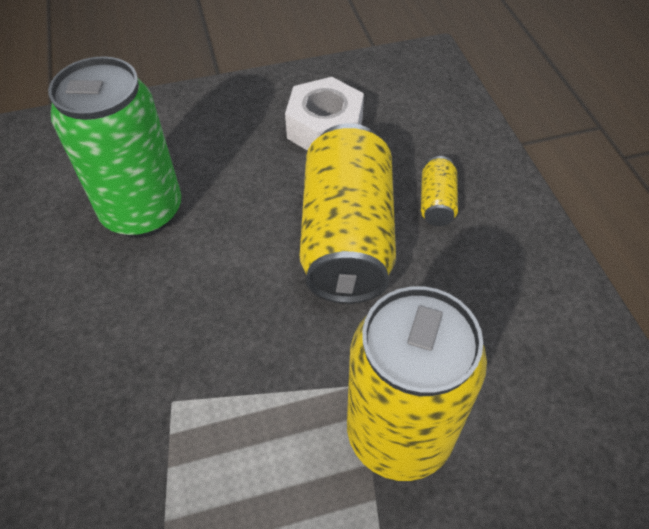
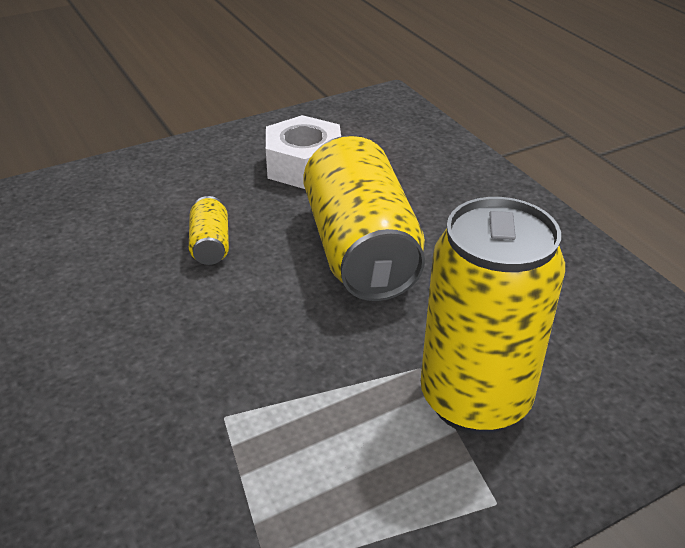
camera: 15 degrees left, 15 degrees down
green can [48,56,181,238] -> none
yellow can [421,156,458,226] -> yellow can moved to [189,196,229,265]

